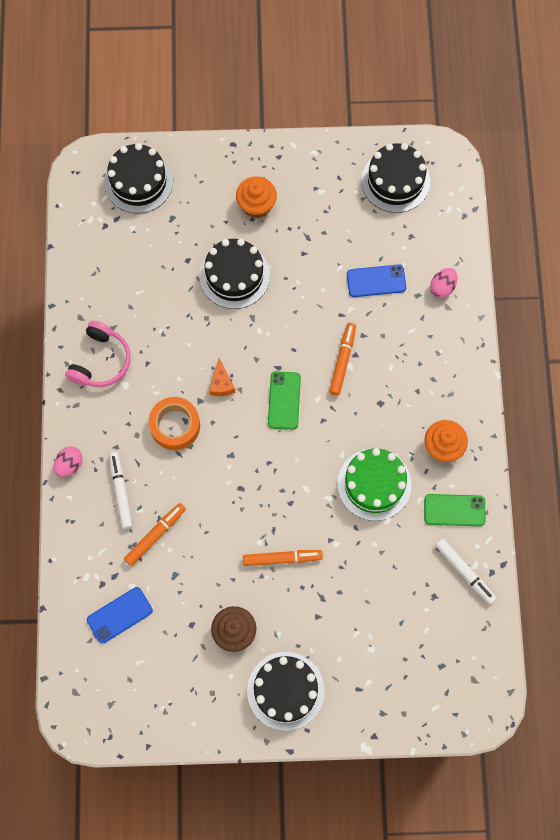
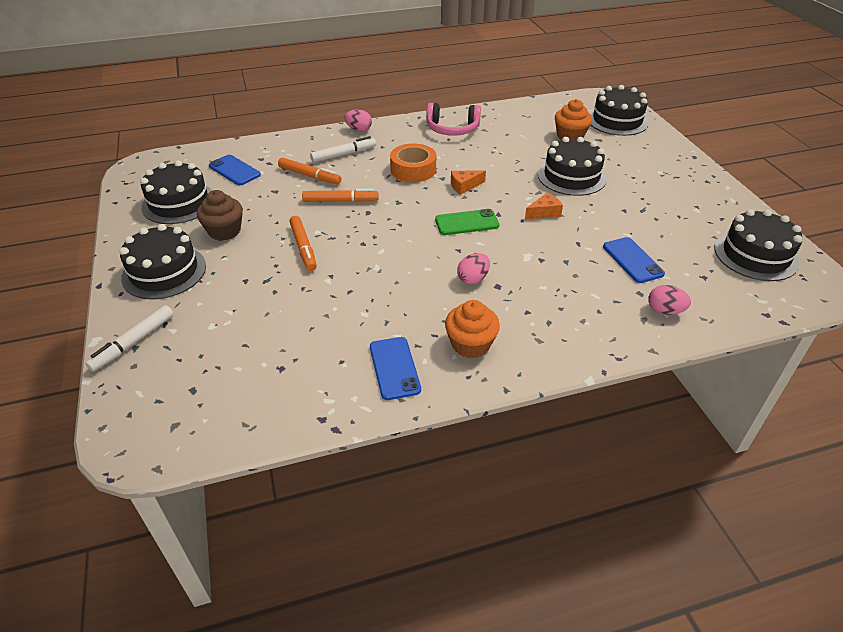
camera: 75 degrees right, 30 degrees down
orange cupcake [236,177,277,218] -> orange cupcake moved to [555,99,592,140]
orange marker [329,323,356,396] -> orange marker moved to [302,189,379,202]
green cake [337,448,412,521] -> none
green phone [424,494,486,526] -> blue phone [370,337,421,400]
white marker [435,539,496,604] -> white marker moved to [85,305,173,372]
none -> black cake [140,160,213,224]
none -> pink egg [457,253,490,284]
none -> orange cheese [525,192,563,219]

